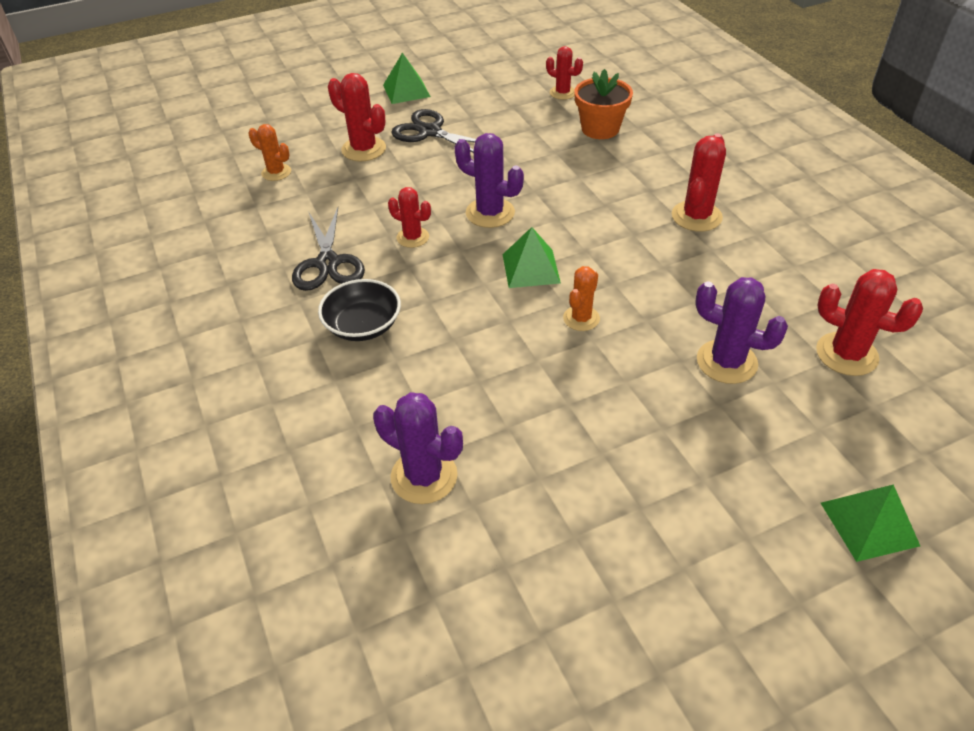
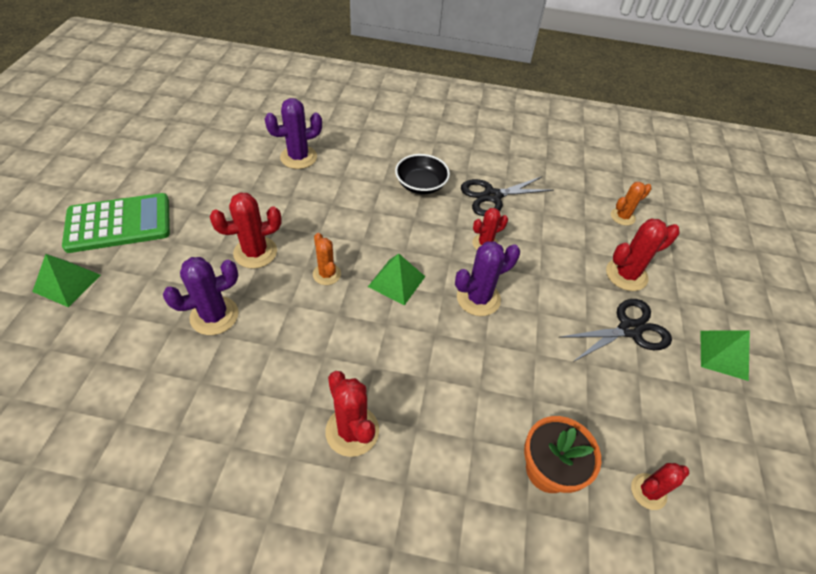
camera: 120 degrees right, 5 degrees up
black scissors [292,207,365,291] -> black scissors turned 45 degrees counterclockwise [461,176,554,216]
red cactus [816,269,923,376] -> red cactus moved to [209,192,282,269]
none -> green calculator [62,193,170,253]

